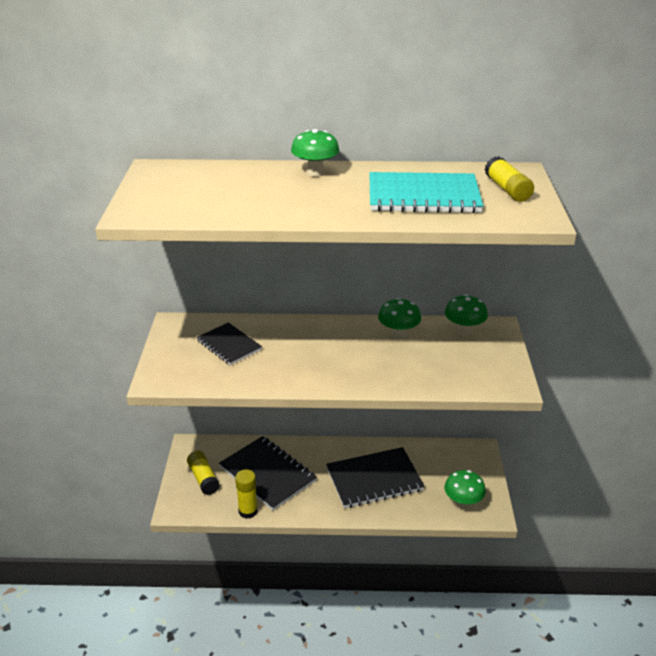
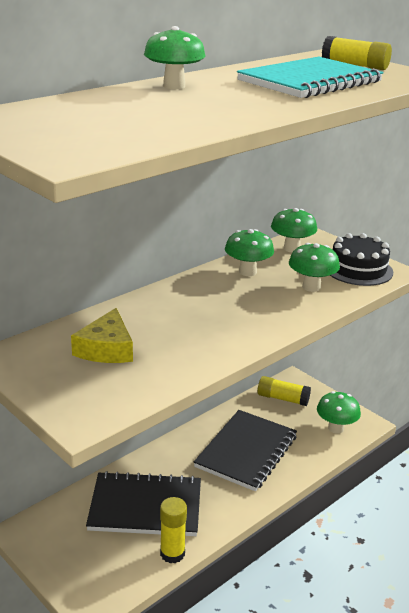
camera: 45 degrees left, 5 degrees down
yellow glue stick [187,451,220,495] -> yellow glue stick moved to [257,376,311,406]
black notebook [197,322,262,365] -> yellow cheese [71,308,133,363]
none -> green mushroom [289,243,340,292]
none -> black cake [330,233,393,286]

